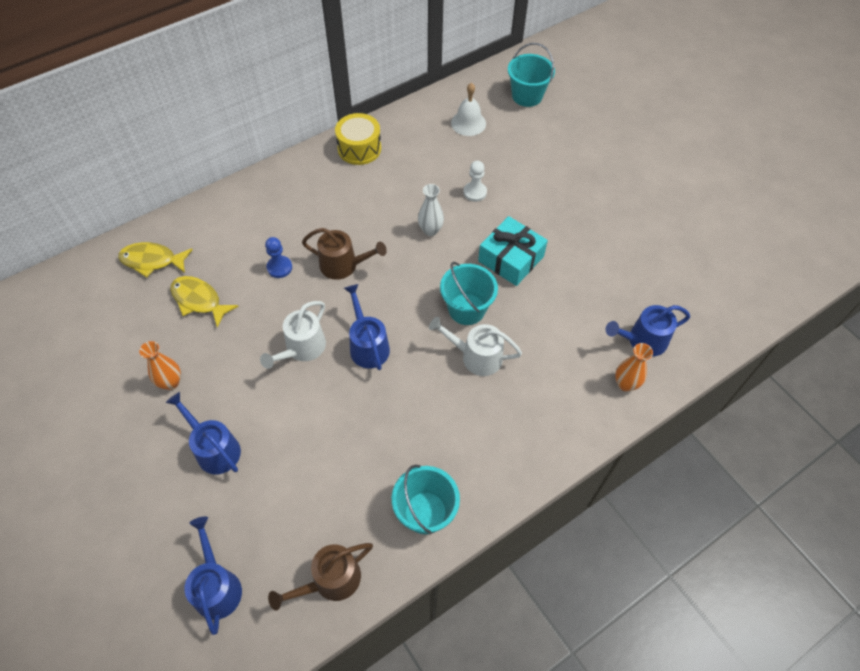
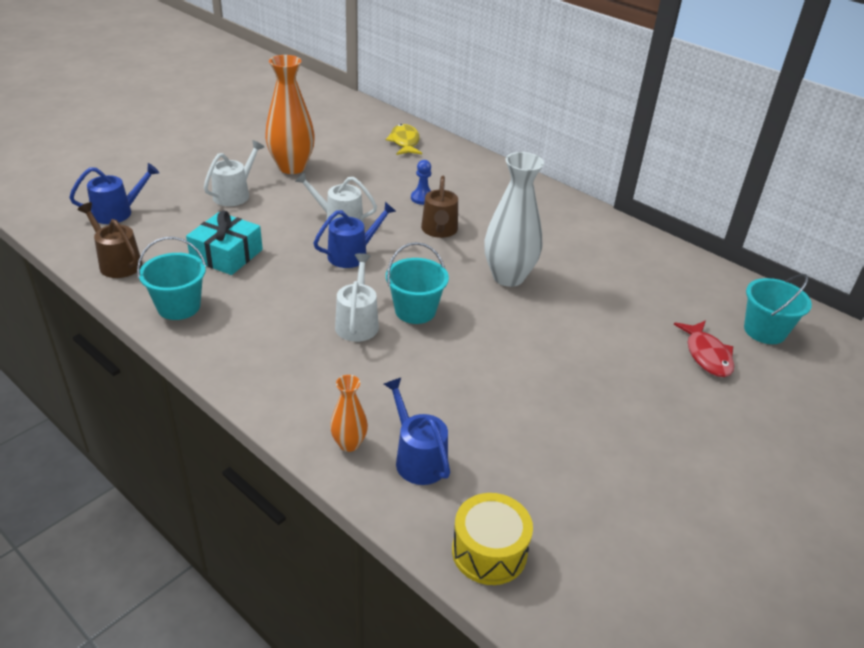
camera: 75 degrees right, 20 degrees down
orange vase [139,341,181,390] -> orange vase [265,55,315,174], size x1.98
blue watering can [166,392,241,474] -> white watering can [204,140,264,206]
yellow fish [170,276,239,328] -> none
yellow drum [335,113,381,165] -> yellow drum moved to [452,493,533,585]
white vase [418,184,444,236] -> white vase [484,152,544,287], size x1.98
white bell [451,83,486,136] -> none
white pawn [463,161,487,202] -> none
turquoise gift [478,216,548,286] -> turquoise gift moved to [186,211,263,275]
none -> red fish [674,321,734,377]

